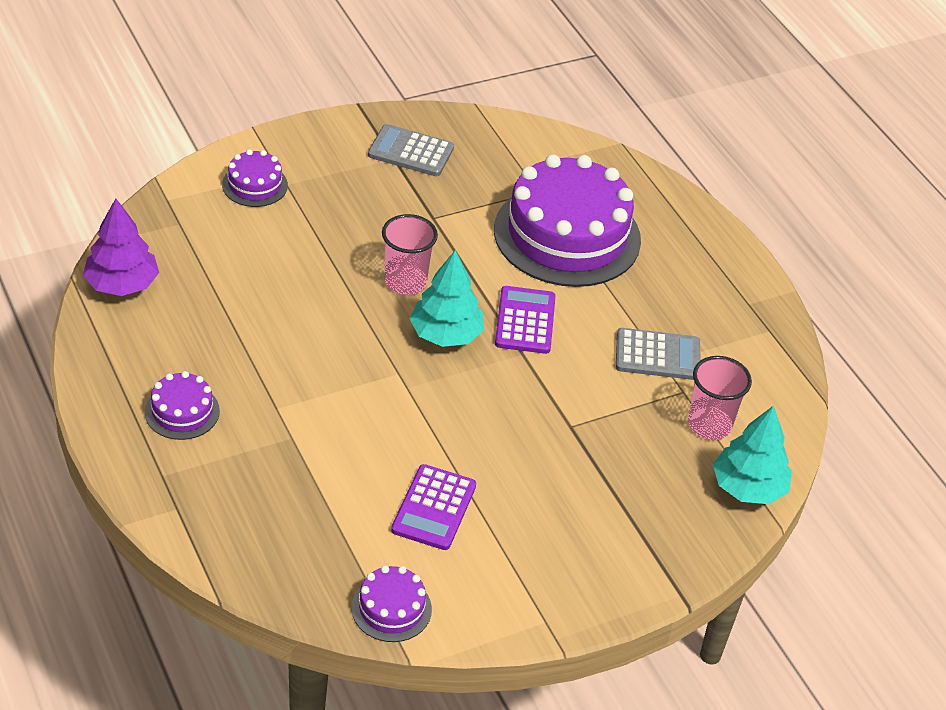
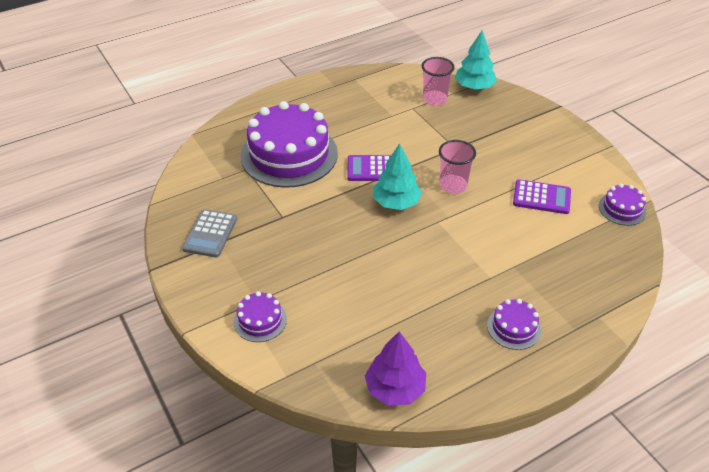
camera: 90 degrees left, 0 degrees up
pink cup [382,214,438,295] -> pink cup moved to [439,140,476,194]
grey calculator [616,328,700,380] -> none

